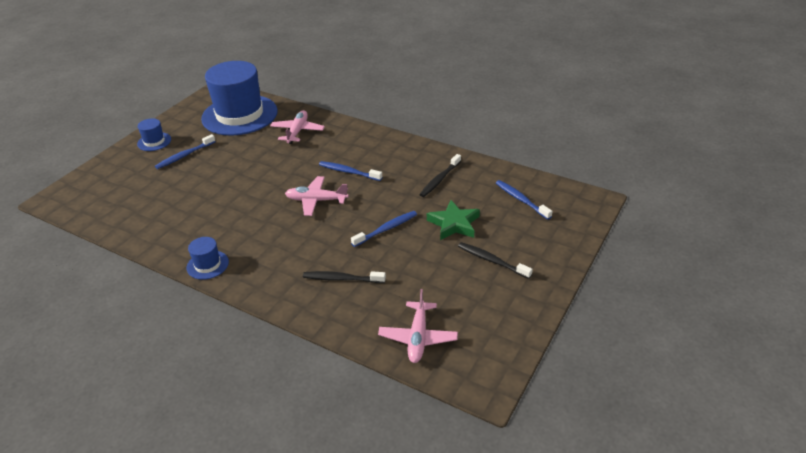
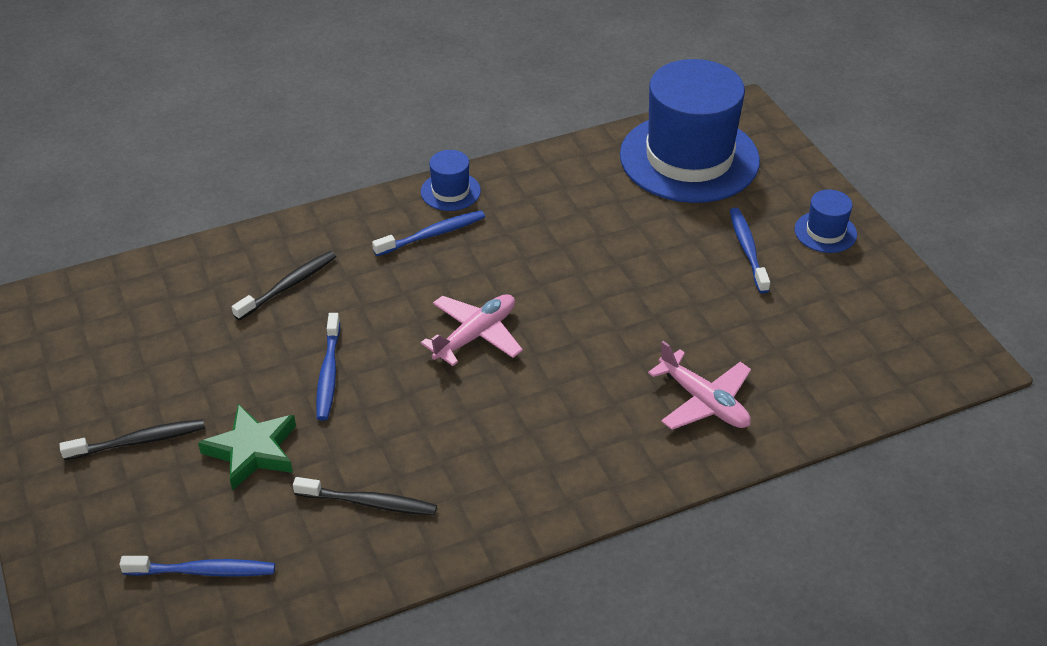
camera: 125 degrees right, 5 degrees up
blue hat [201,61,278,135] -> blue hat moved to [620,59,760,203]
blue toothbrush [319,161,382,181] -> blue toothbrush moved to [372,211,485,256]
pink plane [378,289,458,363] -> none
black toothbrush [419,154,461,197] -> black toothbrush turned 120 degrees clockwise [293,477,437,515]

